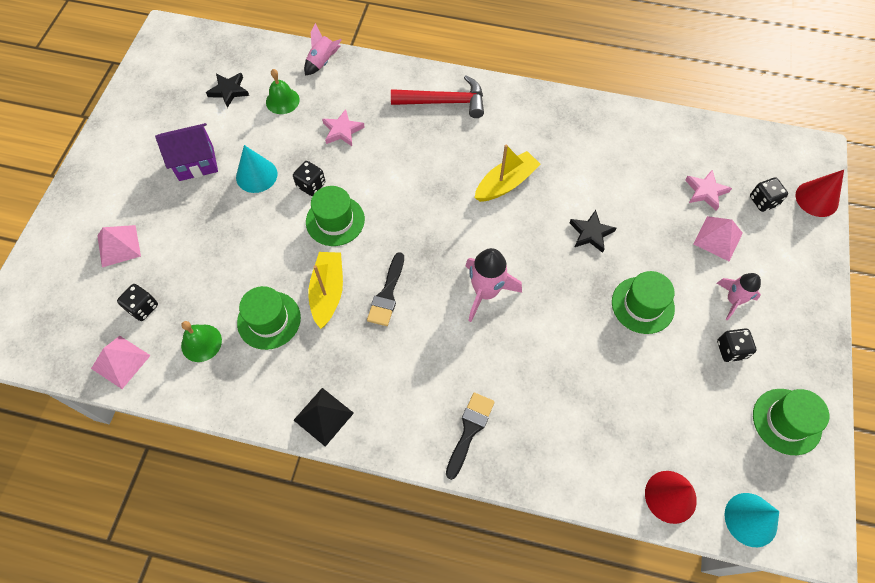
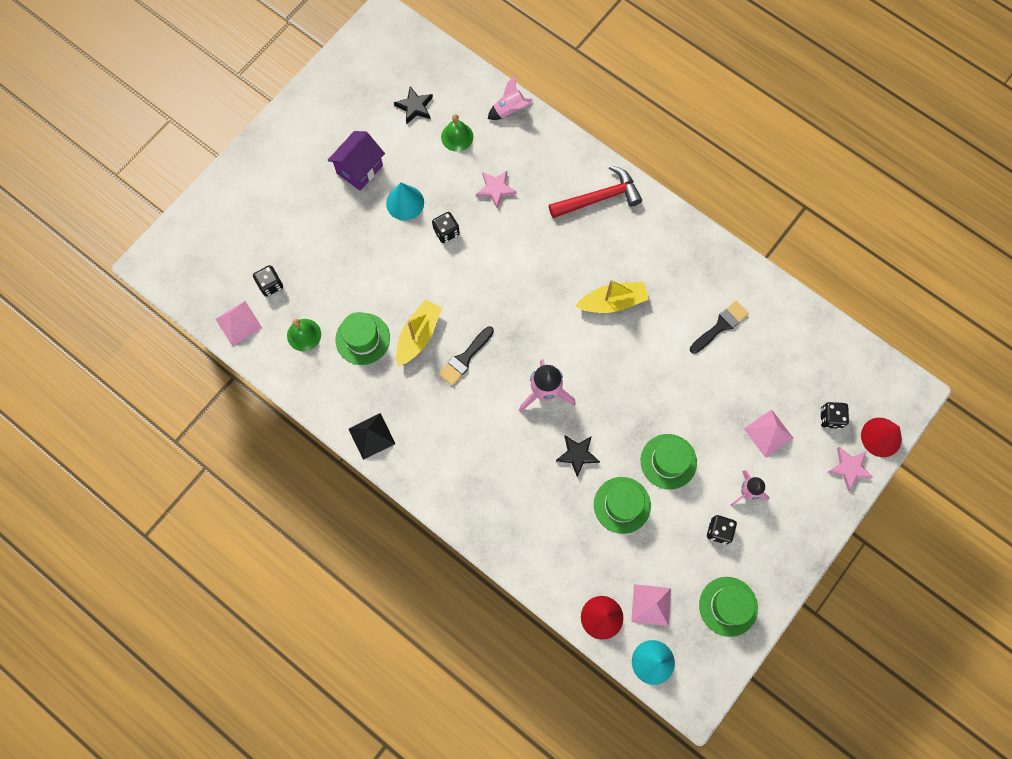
camera: 25 degrees right, 10 degrees up
pink pyramid [97,225,141,267] -> pink pyramid moved to [631,584,671,626]
purple house [155,123,218,181] -> purple house turned 60 degrees counterclockwise [327,131,385,191]
green hat [306,186,365,246] -> green hat moved to [594,477,651,534]
red hammer [391,75,484,118] -> red hammer turned 45 degrees counterclockwise [549,165,642,218]
black brush [446,392,495,480] -> black brush moved to [690,301,749,354]
black star [570,210,616,253] -> black star moved to [556,435,600,477]
pink star [685,170,732,211] -> pink star moved to [828,447,873,491]

